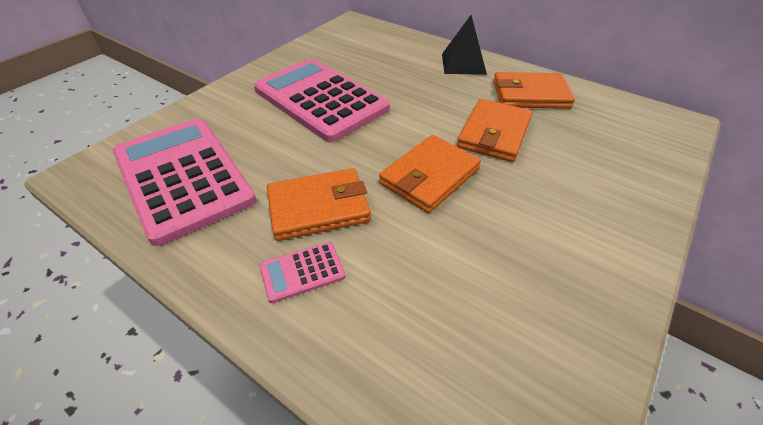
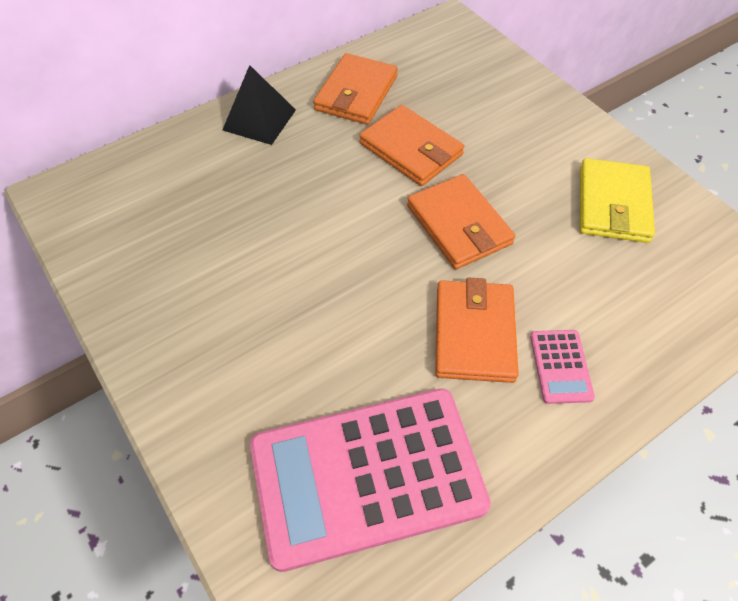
camera: 70 degrees left, 10 degrees up
pink calculator [254,58,390,142] -> none
none -> yellow wallet [580,158,655,243]

